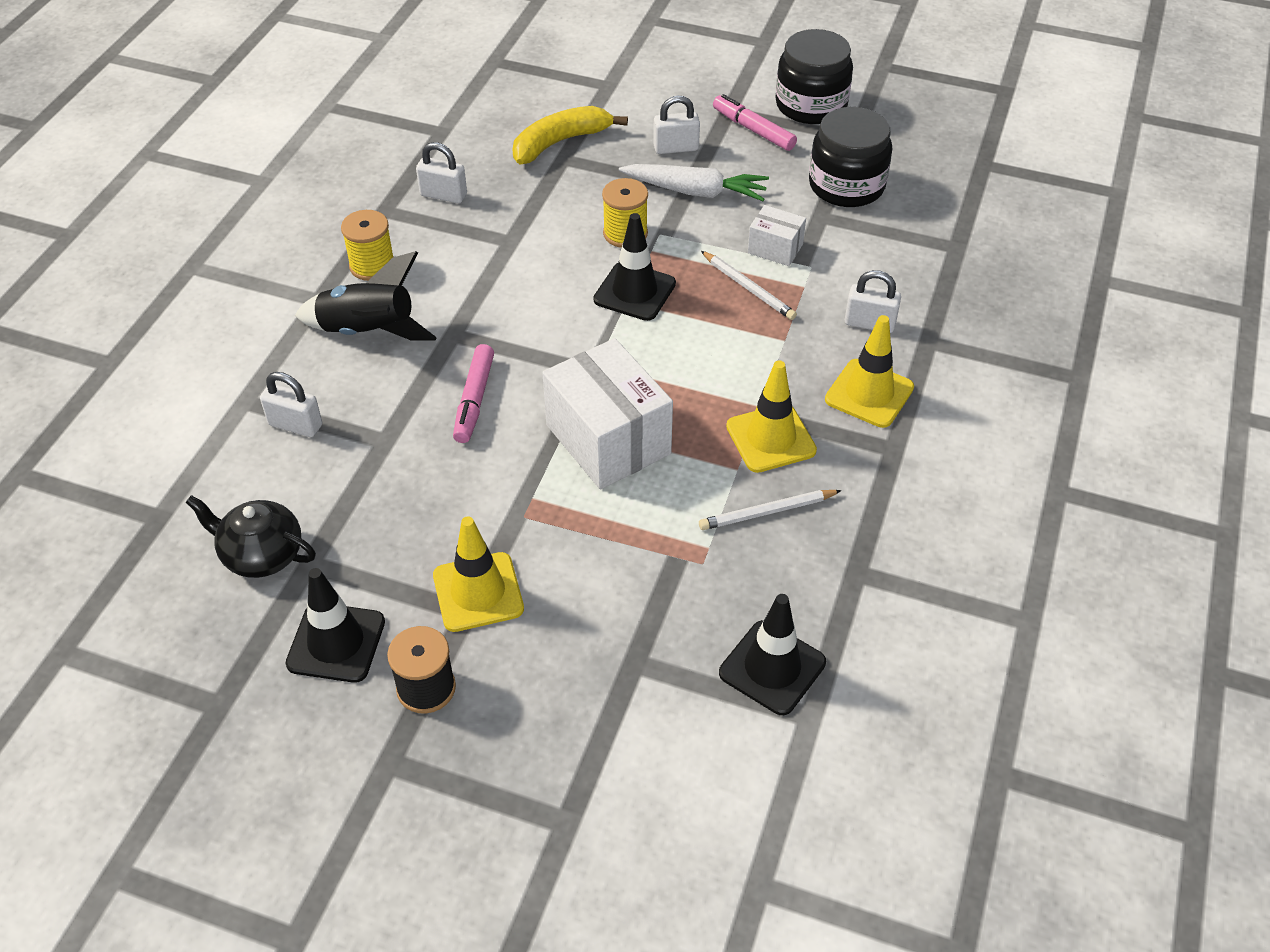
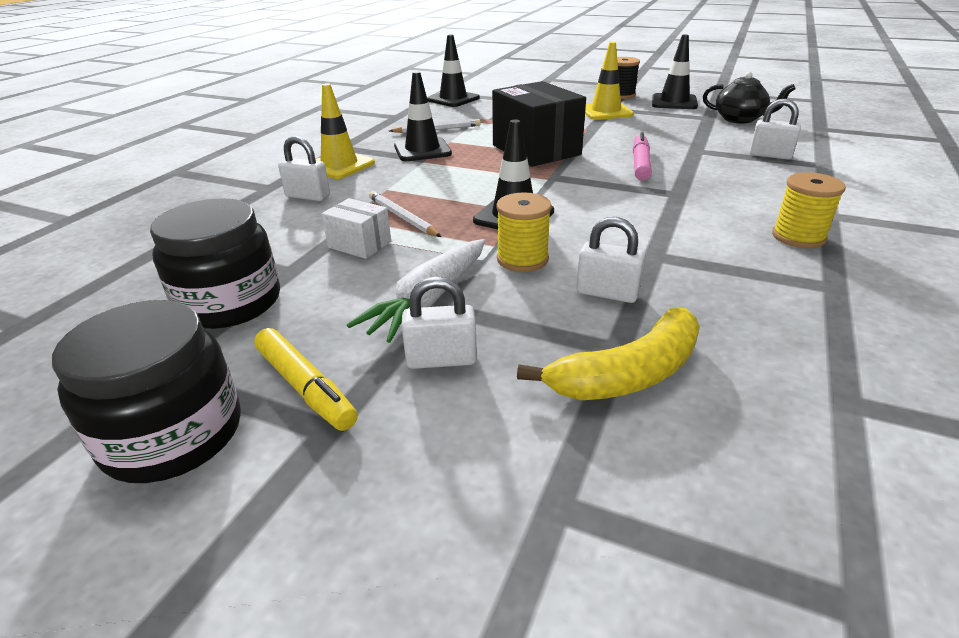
camera: 175 degrees left, 15 degrees down
black rocket [295,251,437,341] -> none
white padlock [416,142,467,204] -> white padlock moved to [576,217,645,303]
white box [542,338,673,489] -> black box [492,81,586,167]
white carrot [619,164,769,201] -> white carrot turned 75 degrees counterclockwise [347,239,485,343]
pink marker [713,94,797,151] -> yellow marker [254,328,358,431]
yellow traffic cone [726,360,817,473] -> black traffic cone [394,71,452,161]

